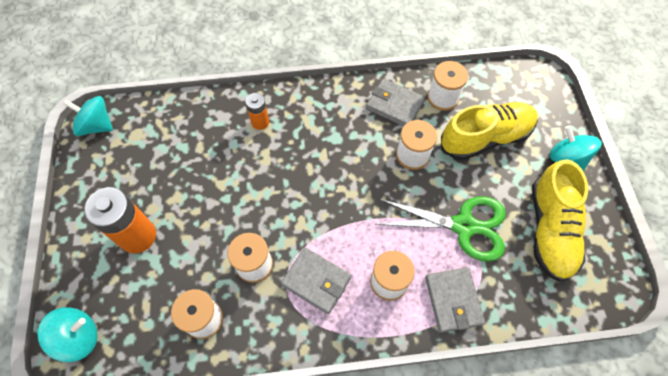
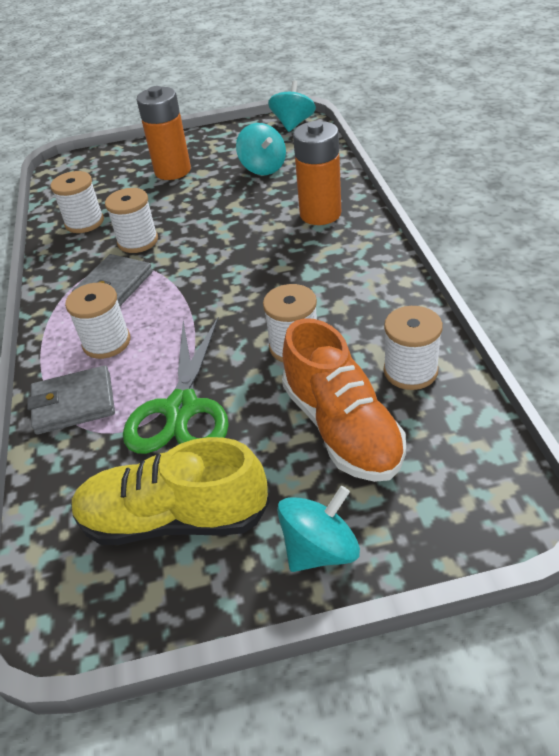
camera: 90 degrees right, 20 degrees down
turquoise spinning top [38,307,98,362] -> turquoise spinning top moved to [236,123,286,175]
orange battery [245,93,269,130] -> orange battery [293,121,341,225], size x1.84
grey wallet [366,79,425,126] -> none
yellow shoe [441,102,538,160] -> orange shoe [282,318,406,482]

